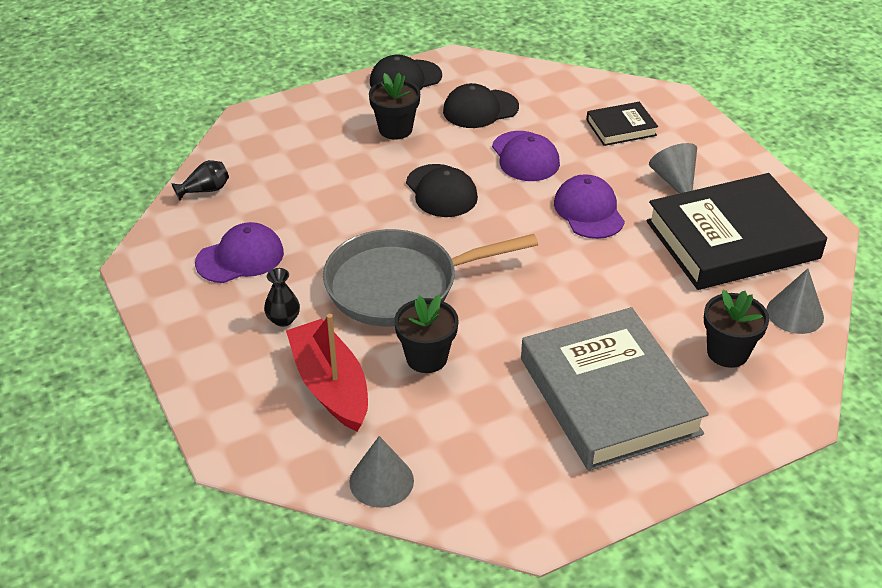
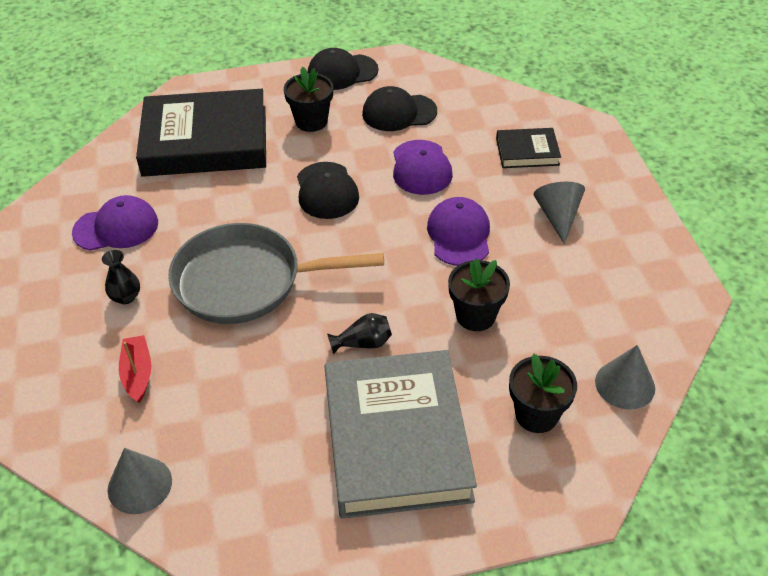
camera: 15 degrees right, 5 degrees up
black vase [171,160,229,201] -> black vase moved to [327,313,392,354]
red boat [286,314,368,431] -> red boat [119,335,151,403], size x0.56
black flower pot [394,295,458,373] -> black flower pot moved to [448,258,510,331]
black book [646,173,827,290] -> black book moved to [136,89,266,177]

